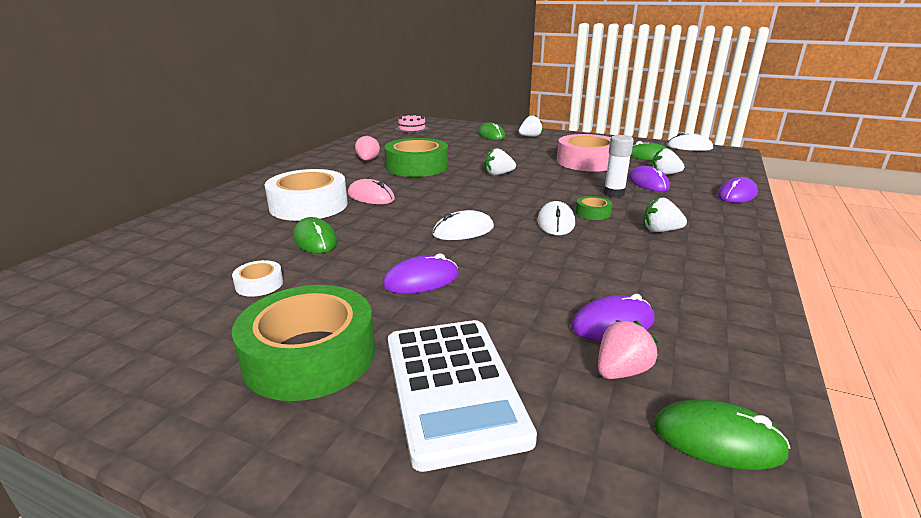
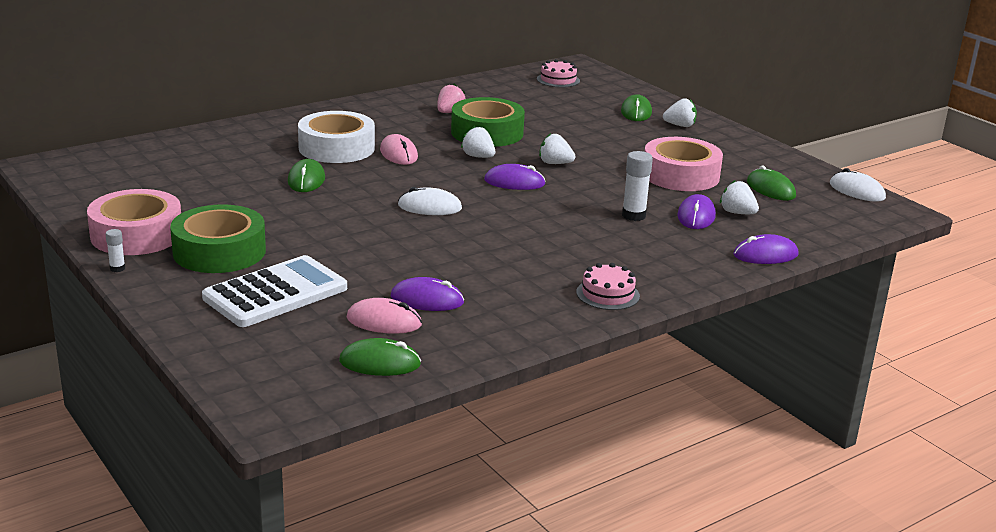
camera: 30 degrees right, 0 degrees up
white tape [232,260,283,297] -> none
purple mouse [382,253,459,294] -> purple mouse moved to [484,164,546,190]
white calculator [388,320,537,472] -> white calculator turned 150 degrees counterclockwise [202,255,347,327]
white mouse [537,201,575,235] -> none
green tape [576,196,612,220] -> none
pink strawberry [598,320,658,379] -> pink mouse [346,298,422,334]
white strawberry [644,198,687,232] -> white strawberry moved to [461,126,495,158]
green mouse [654,399,790,470] -> green mouse turned 45 degrees counterclockwise [339,338,421,376]
none -> pink tape [87,189,181,255]
none -> white glue stick [106,229,125,272]
none -> pink cake [576,263,640,310]

